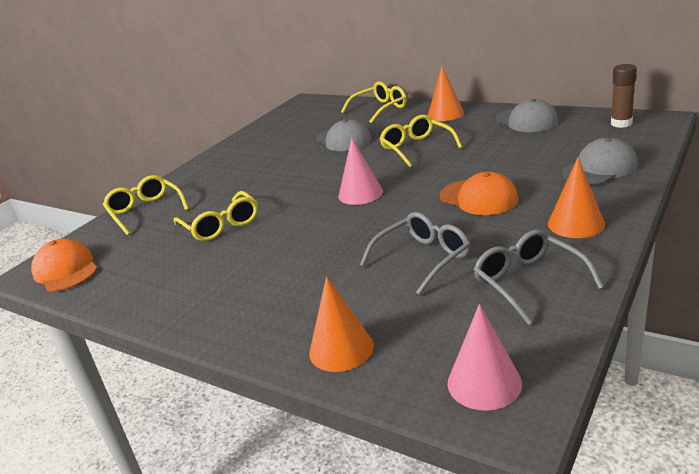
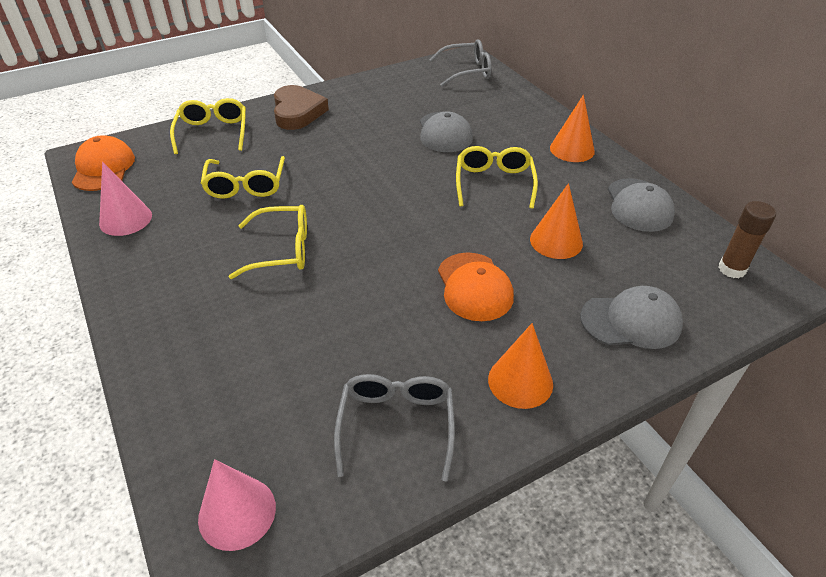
camera: 25 degrees right, 15 degrees up
orange cone [309,277,374,372] -> orange cone moved to [530,183,583,259]
pink cone [338,137,383,205] -> pink cone moved to [99,162,152,236]
yellow glasses [341,81,407,123] -> yellow glasses moved to [229,205,307,279]
grey glasses [360,212,470,295] -> grey glasses moved to [430,39,492,87]
none -> brown heart [274,85,329,130]

